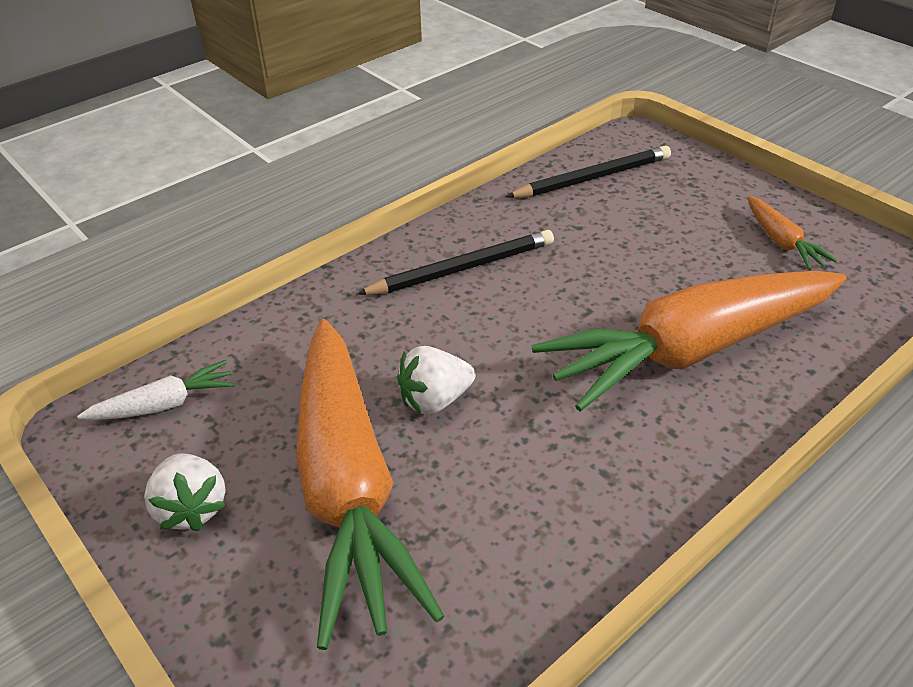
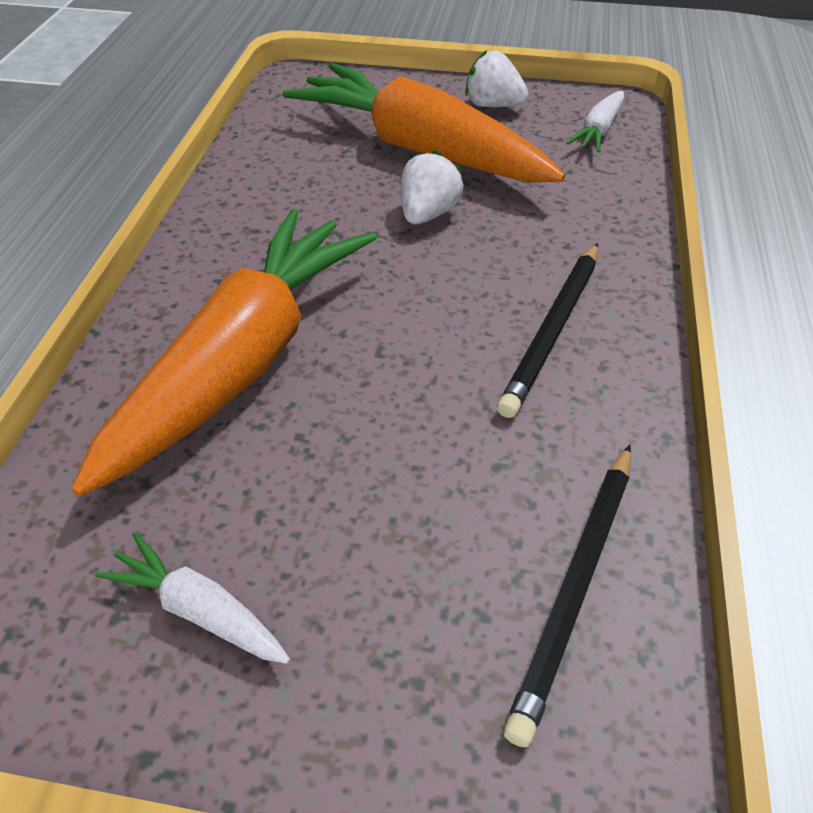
camera: 140 degrees right, 5 degrees up
orange carrot [747,196,838,270] -> white carrot [95,532,290,664]

